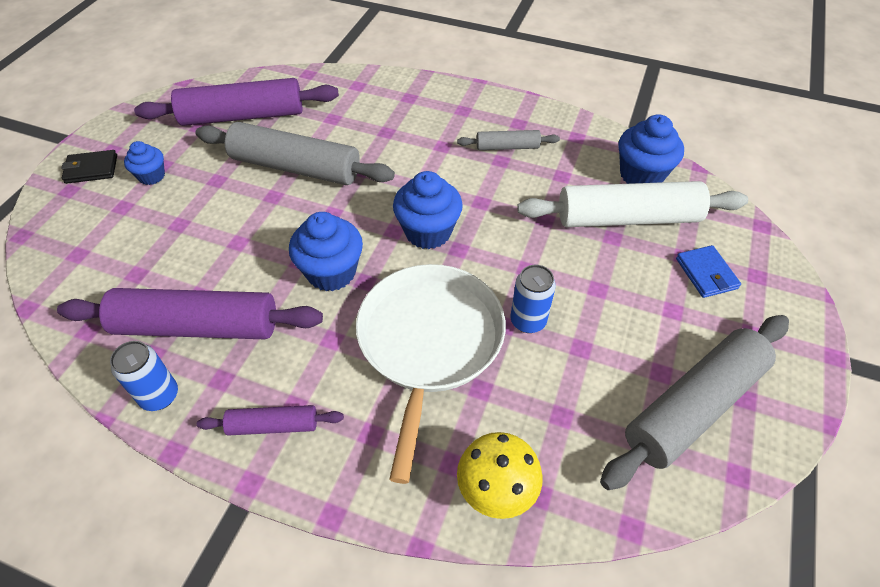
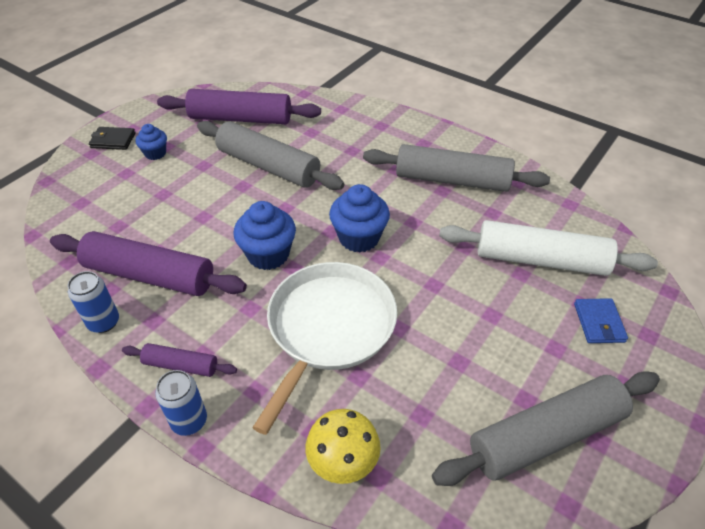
camera: 15 degrees right, 5 degrees down
grey rolling pin [457,130,560,150] -> grey rolling pin [363,144,550,192], size x2.01
blue can [511,265,556,333] -> blue can moved to [155,370,207,436]
blue cupcake [618,114,684,184] -> none

